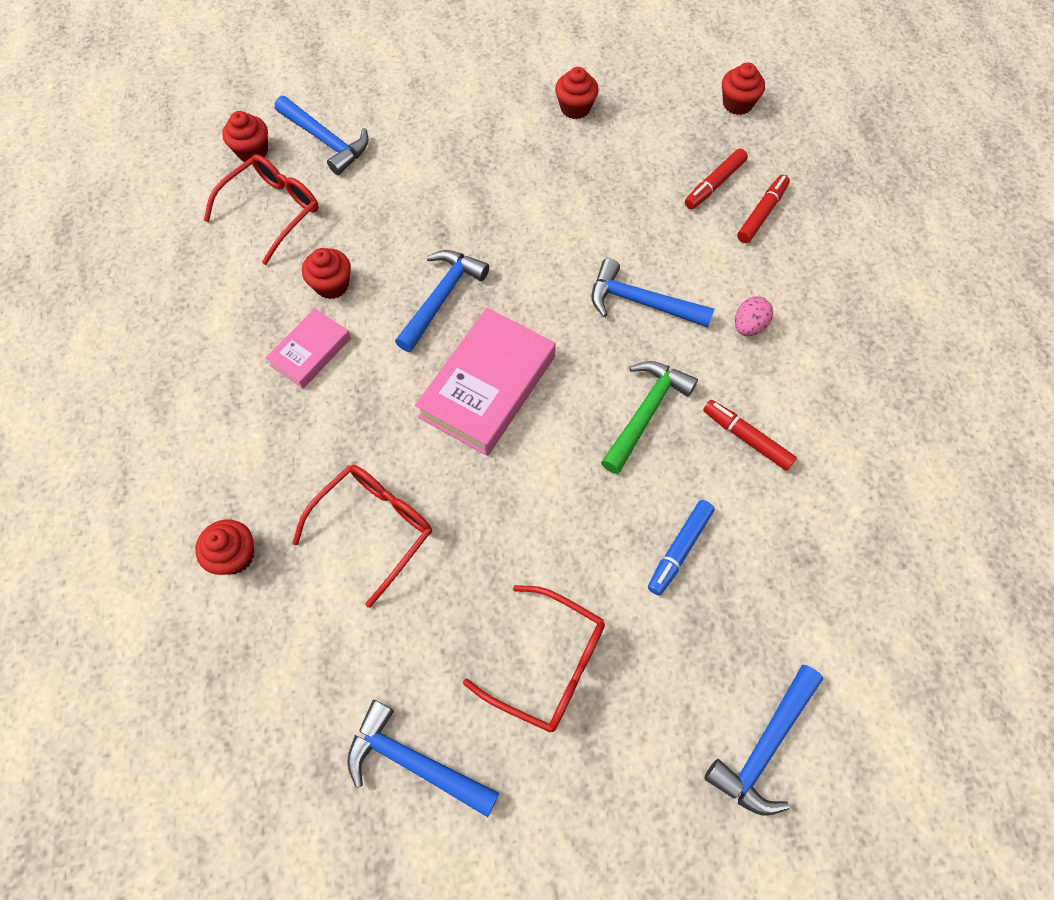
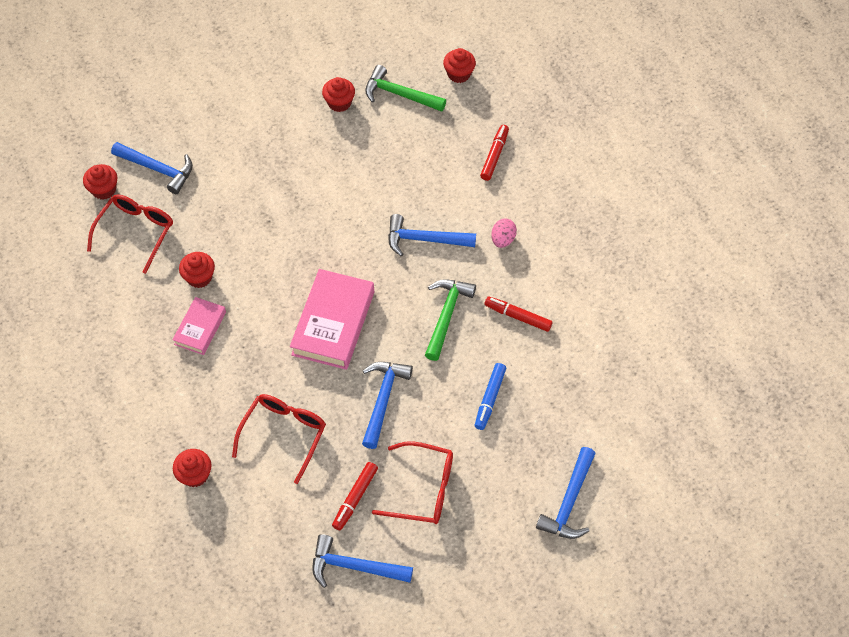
camera: 15 degrees left, 5 degrees down
blue hammer [395,250,489,352] -> blue hammer moved to [362,362,413,449]
red marker [685,149,748,209] -> red marker moved to [332,462,378,531]
none -> green hammer [365,65,446,112]

